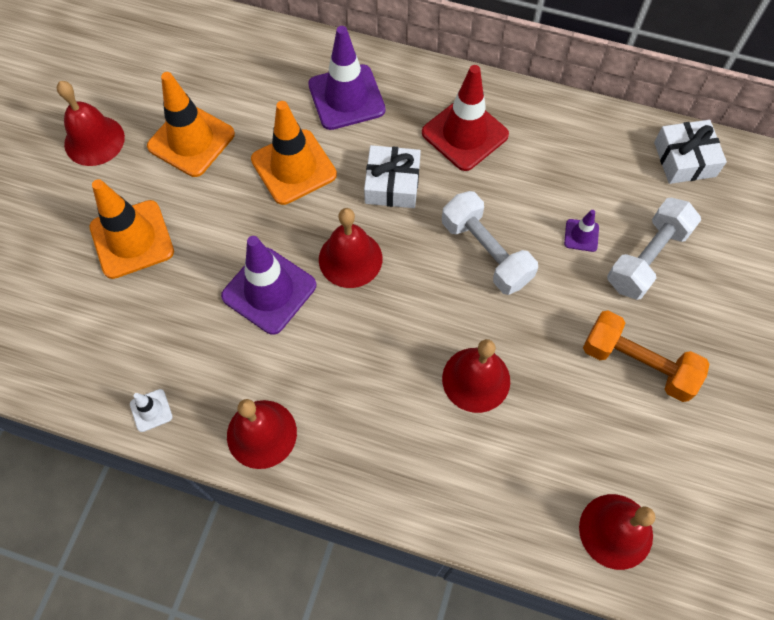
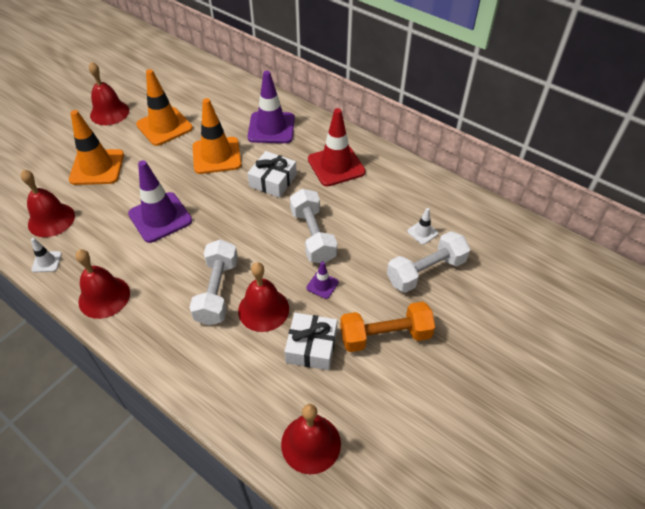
camera: 20 degrees right, 15 degrees down
red bell [319,208,382,288] -> red bell moved to [21,169,75,237]
purple traffic cone [564,210,599,252] -> purple traffic cone moved to [306,261,339,299]
orange dumbbell [583,311,710,402] -> orange dumbbell turned 60 degrees counterclockwise [340,302,435,352]
white gift [654,120,727,184] -> white gift moved to [284,313,337,370]
none -> white dumbbell [189,239,238,325]
none -> white traffic cone [407,208,439,245]

